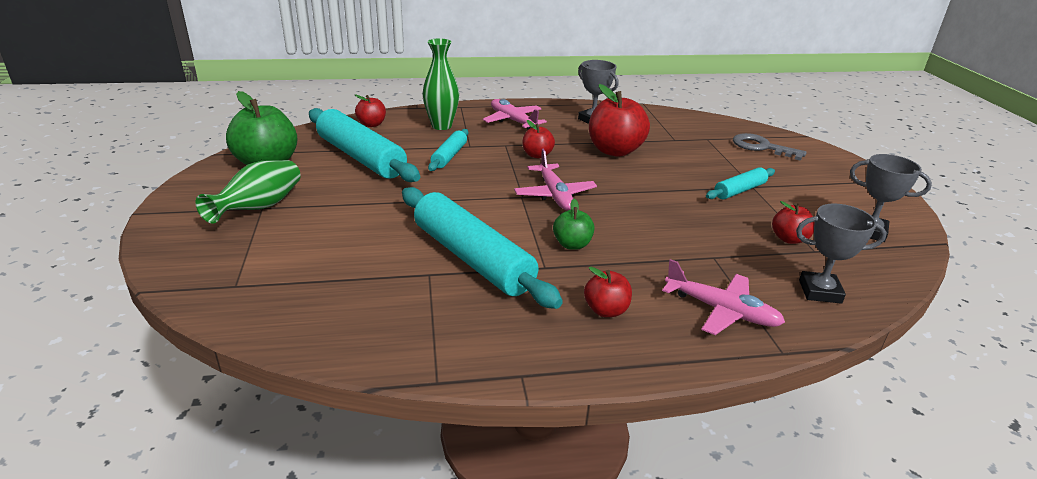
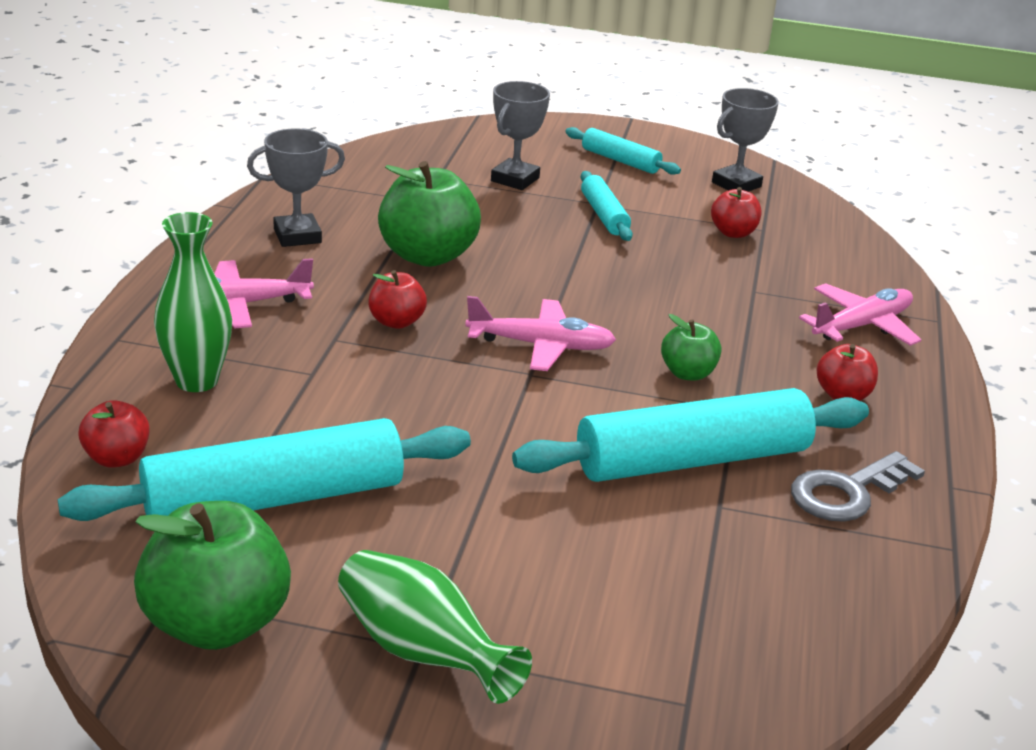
camera: 70 degrees left, 0 degrees up
turquoise rolling pin [428,129,468,171] -> turquoise rolling pin moved to [565,127,681,175]
red apple [589,84,650,157] -> green apple [378,161,481,267]
grey key [733,133,807,161] -> grey key moved to [791,451,925,522]
grey trophy [796,203,887,304] -> grey trophy moved to [491,81,550,190]

